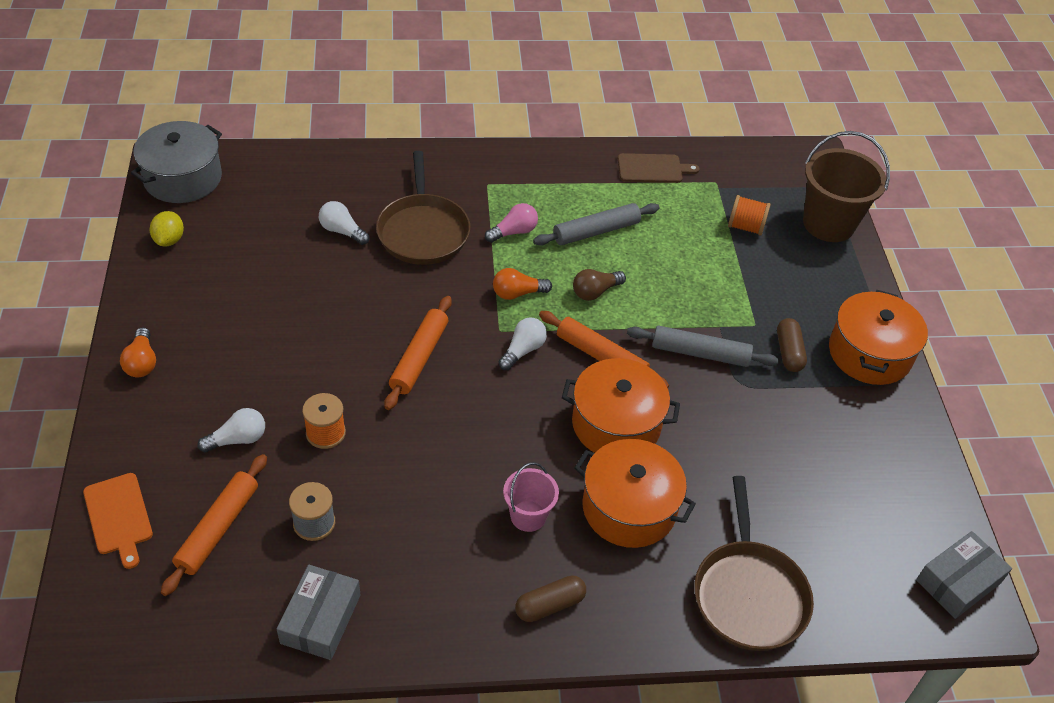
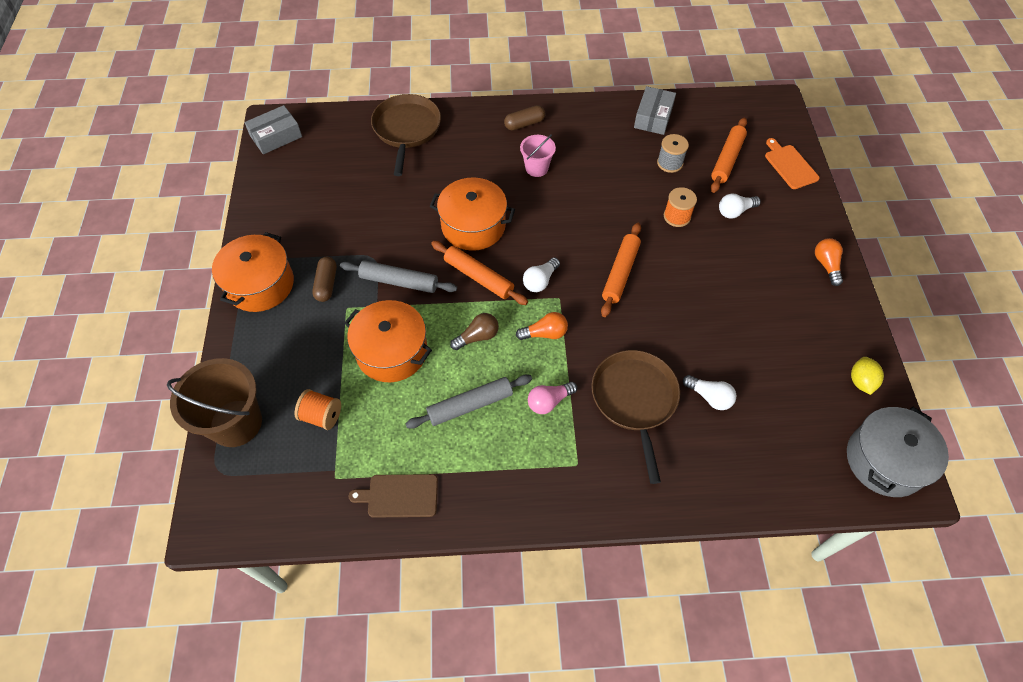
camera: 175 degrees left, 10 degrees up
orange pot [574,439,696,548] -> orange pot moved to [344,300,432,382]

